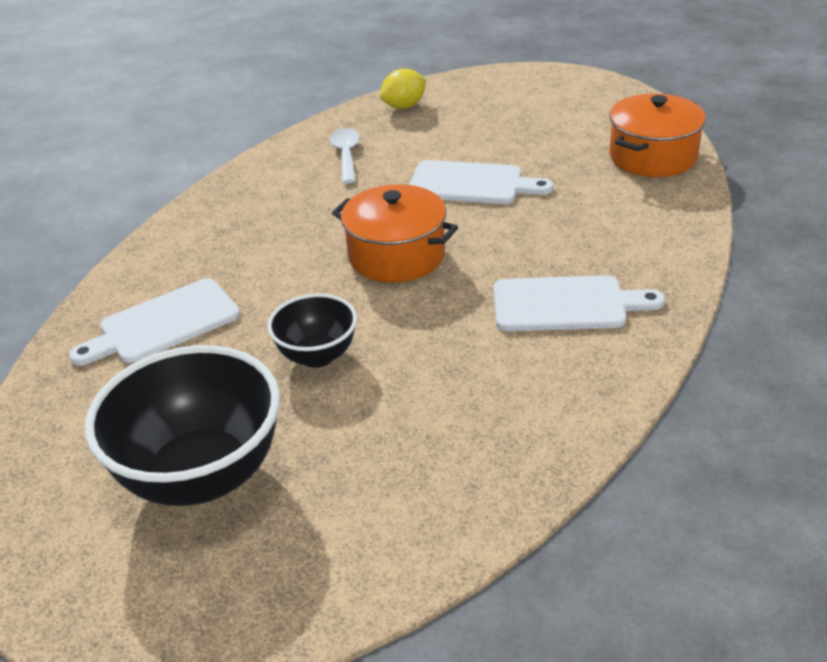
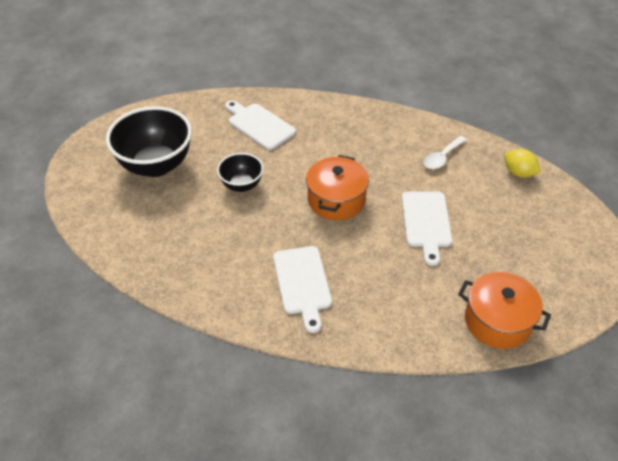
camera: 75 degrees right, 10 degrees up
white spoon [330,128,360,184] -> white spoon turned 150 degrees clockwise [424,136,467,169]

